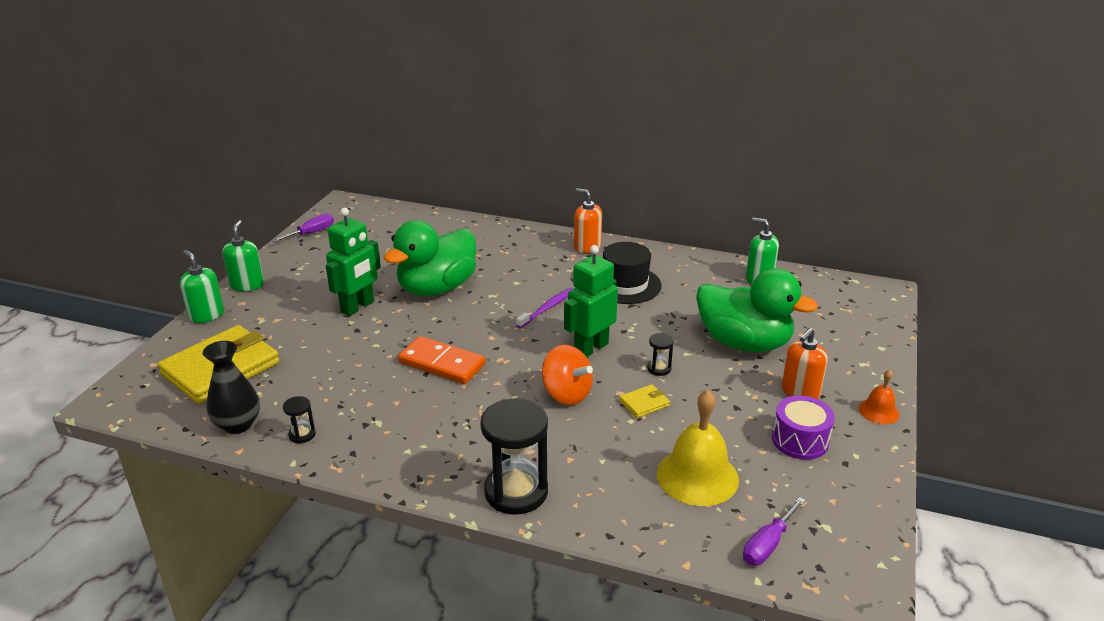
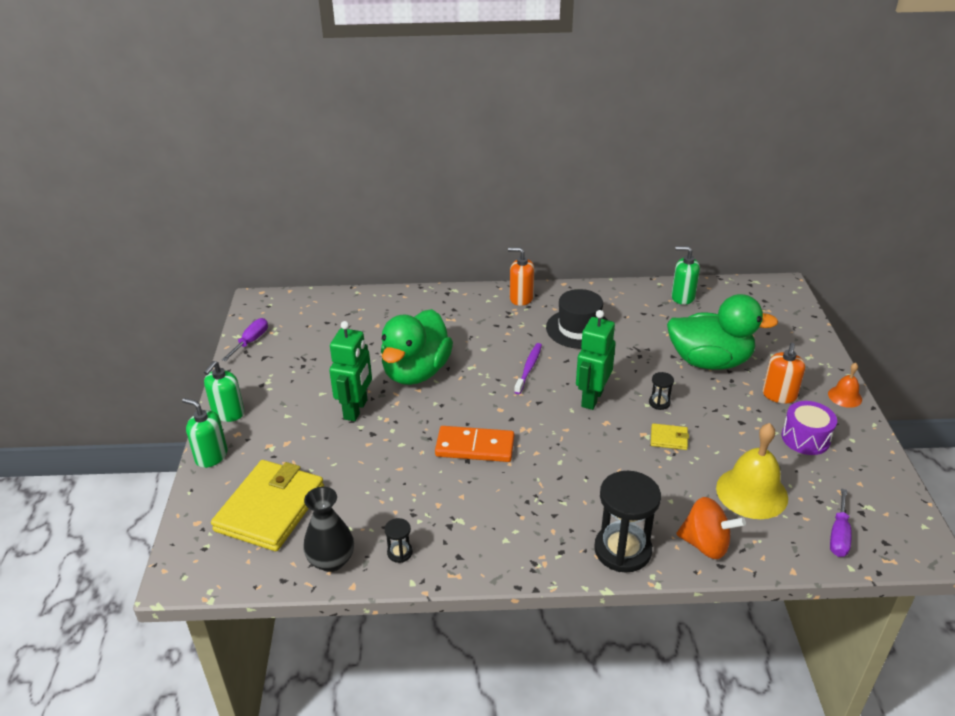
camera: 20 degrees left, 5 degrees up
green soap dispenser [222,220,264,291] -> green soap dispenser turned 135 degrees counterclockwise [204,361,244,422]
orange spinning top [542,345,593,405] -> orange spinning top moved to [676,497,746,559]
yellow wallet [619,384,670,418] -> yellow wallet turned 60 degrees clockwise [651,423,689,450]

